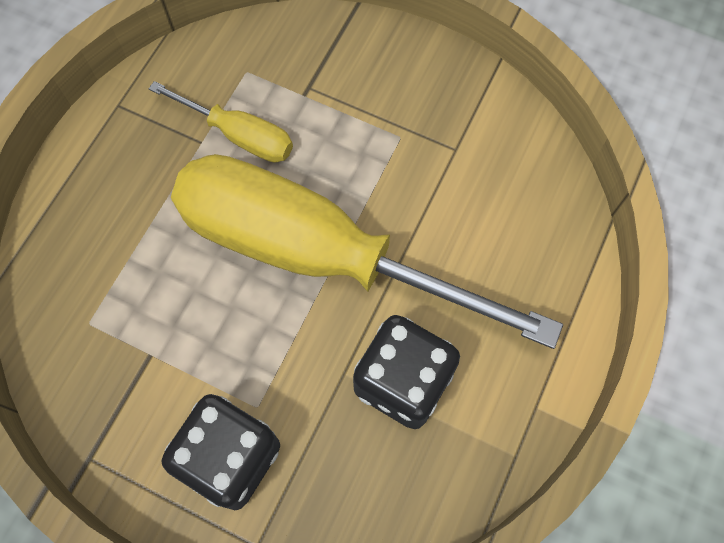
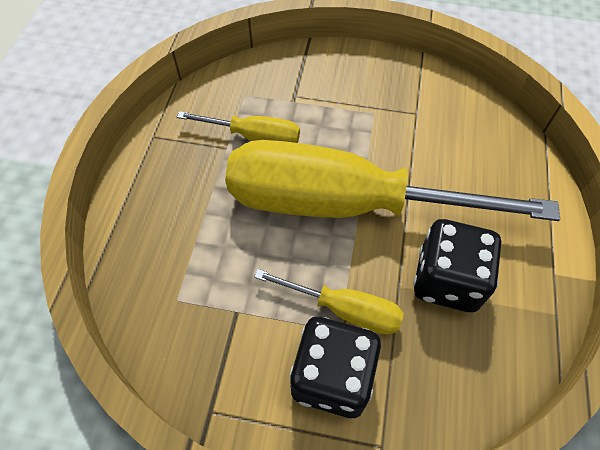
camera: 15 degrees left, 10 degrees down
none -> yellow screwdriver [254,269,404,335]

